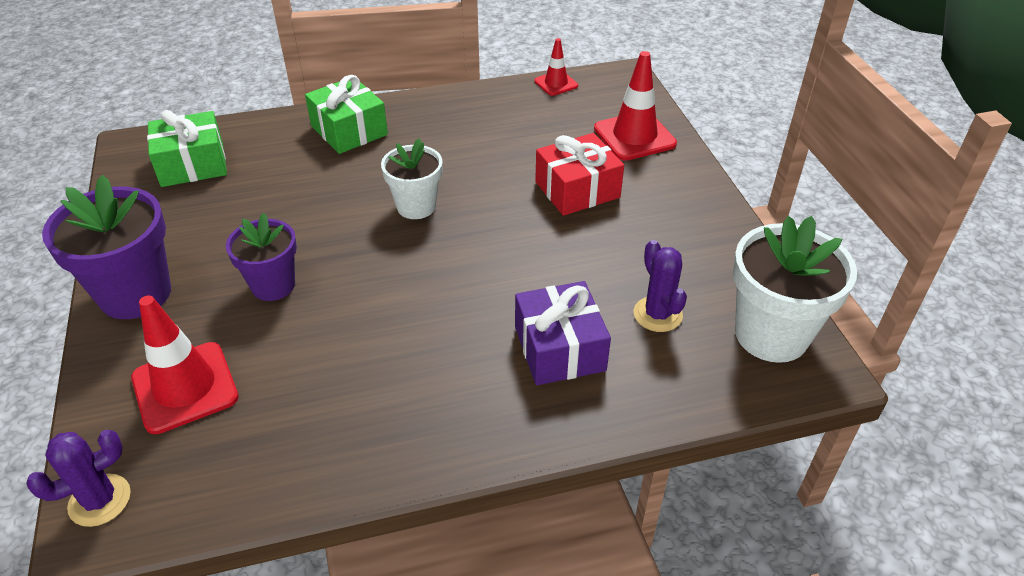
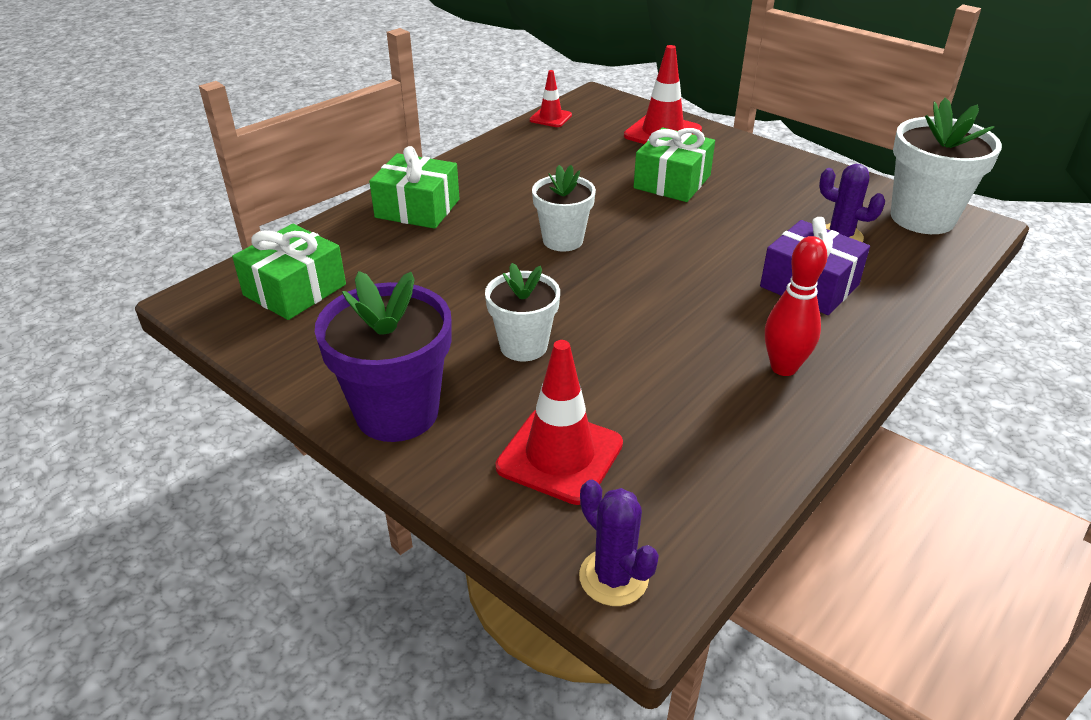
camera: 35 degrees left, 5 degrees down
purple cactus [26,430,131,527] -> purple cactus turned 60 degrees counterclockwise [579,480,659,606]
purple flower pot [226,213,297,301] -> white flower pot [485,263,560,361]
red gift [535,133,624,216] -> green gift [634,128,715,202]
none -> red bowling pin [765,236,827,376]

